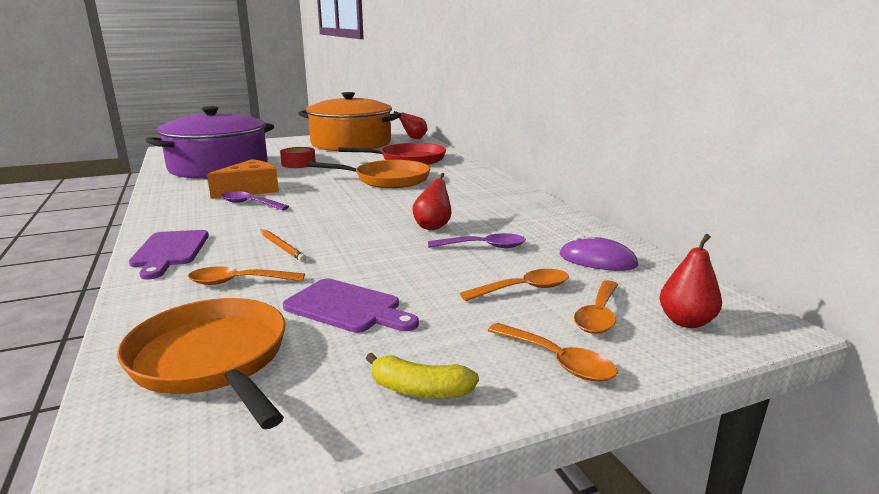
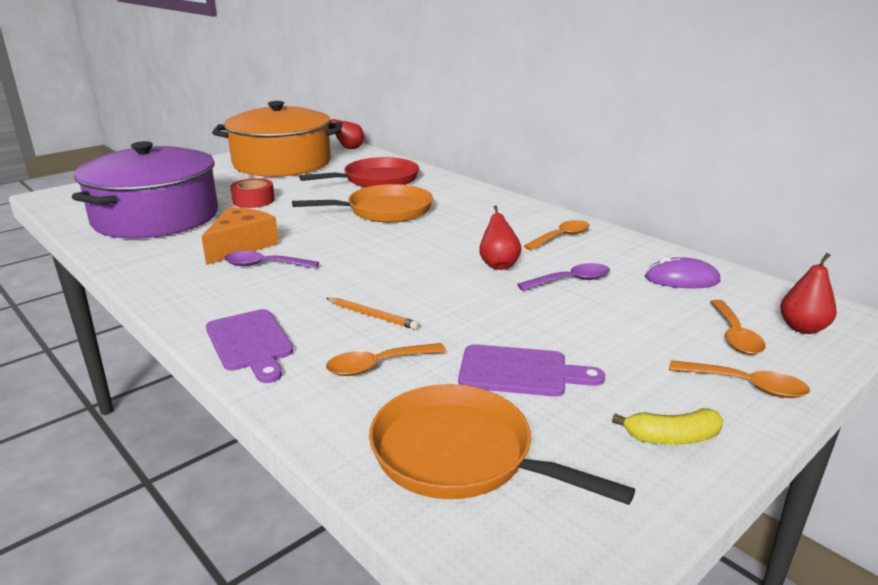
camera: 20 degrees left, 5 degrees up
orange spoon [460,269,569,301] -> orange spoon moved to [524,220,589,250]

